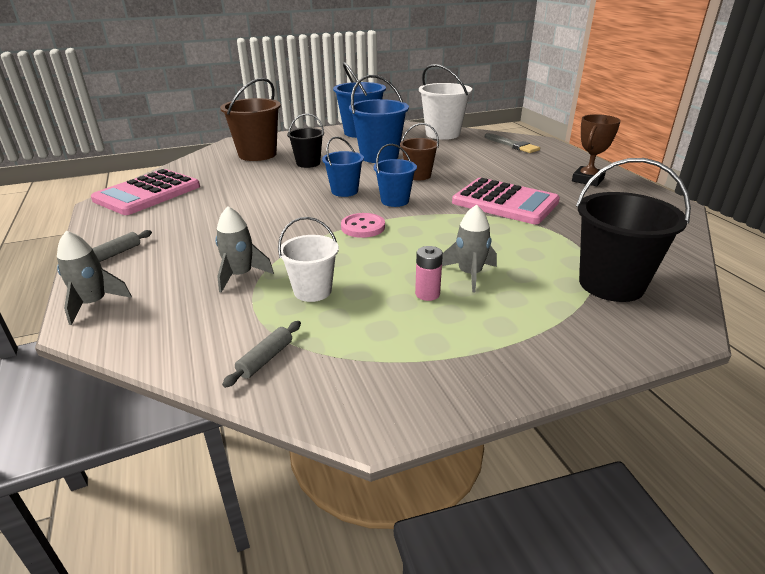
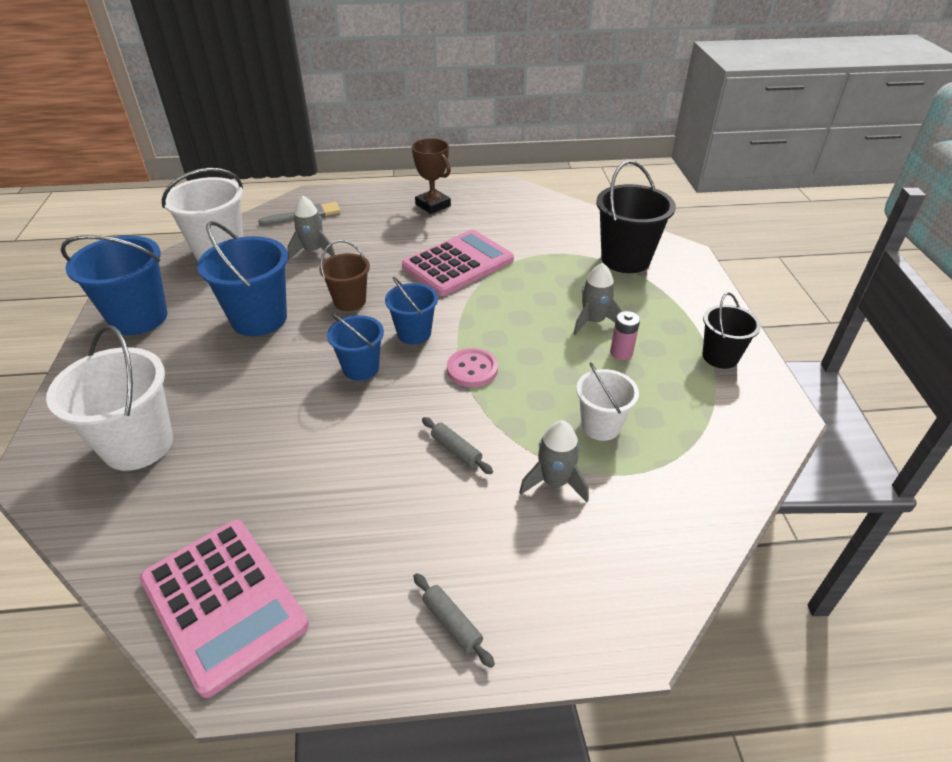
camera: 75 degrees left, 10 degrees up
grey rocket [57,231,132,325] -> grey rocket moved to [287,196,335,260]
brown bucket [220,78,281,161] -> white bucket [46,325,173,471]
grey rolling pin [222,321,301,388] -> grey rolling pin moved to [422,417,493,474]
black bucket [287,113,324,168] -> black bucket moved to [703,292,761,369]

